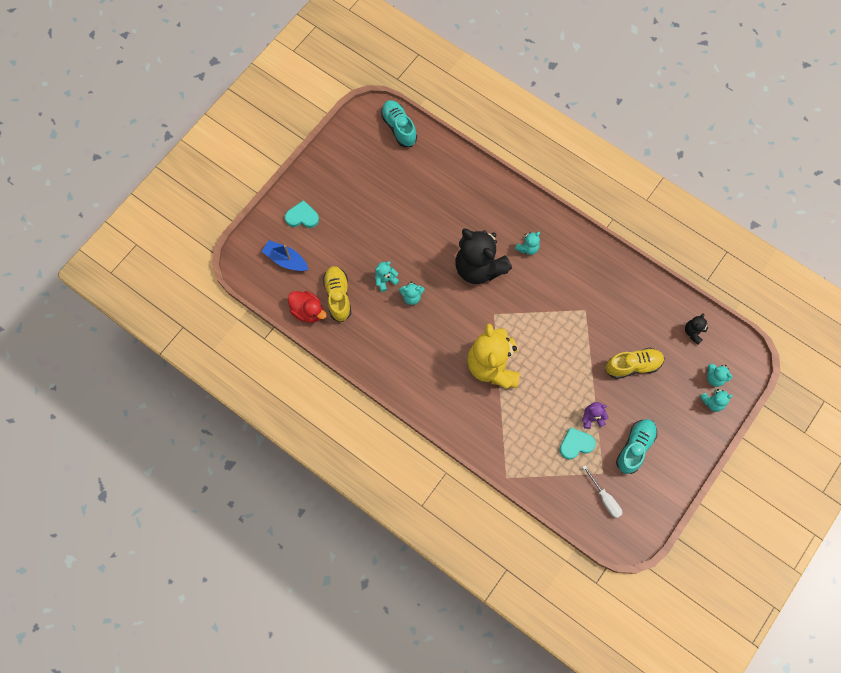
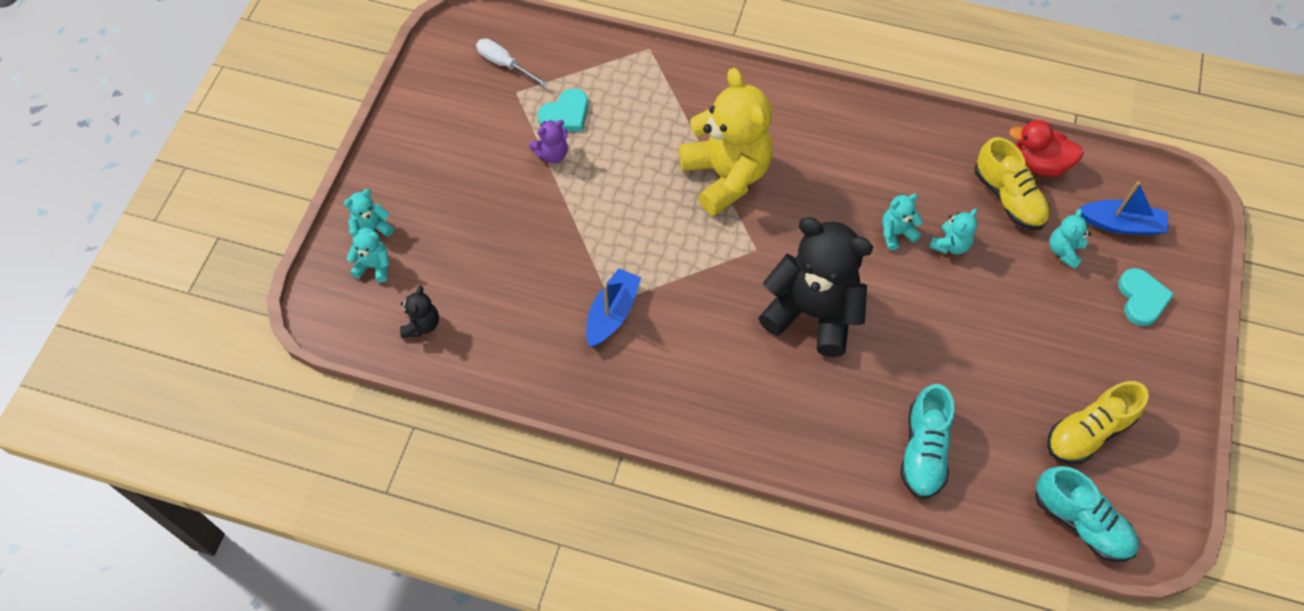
camera: 160 degrees right, 10 degrees down
turquoise heart [285,200,319,228] -> turquoise heart turned 75 degrees counterclockwise [1118,268,1174,326]
turquoise teddy bear [515,232,540,255] -> turquoise teddy bear moved to [1049,209,1091,269]
yellow shoe [606,348,664,379] -> yellow shoe moved to [1047,381,1149,464]
turquoise shoe [616,419,657,474] -> turquoise shoe moved to [900,384,954,499]
none -> blue boat [586,268,641,347]

